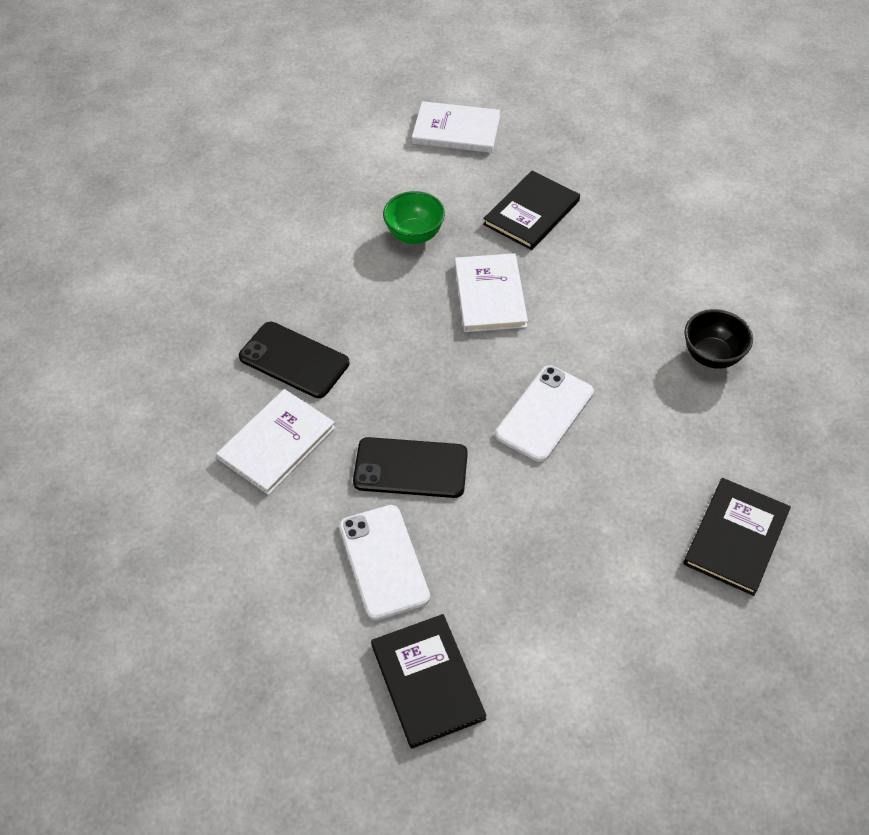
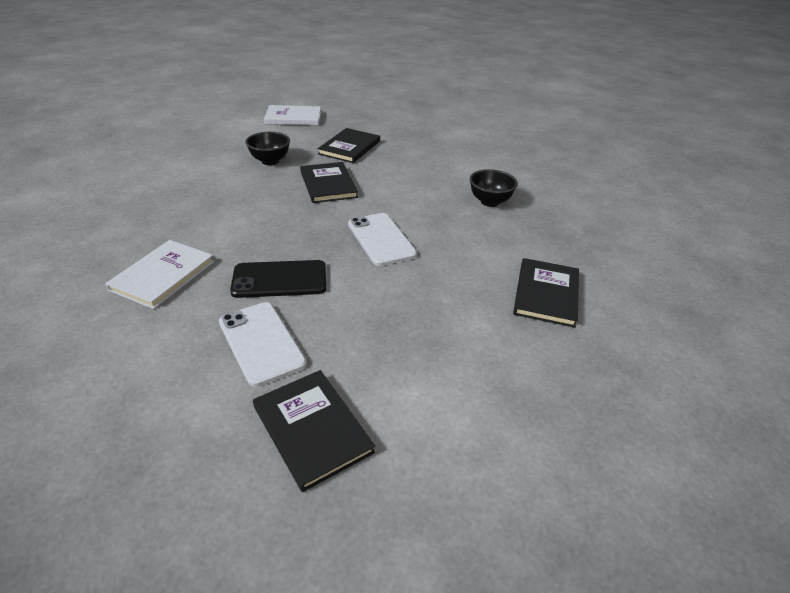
camera: 15 degrees left, 15 degrees down
black phone [239,322,349,398] -> none
green bowl [383,191,445,244] -> black bowl [245,132,290,165]
white book [455,253,528,332] -> black book [300,162,358,203]
white phone [495,366,594,462] -> white phone turned 45 degrees counterclockwise [348,213,417,266]

